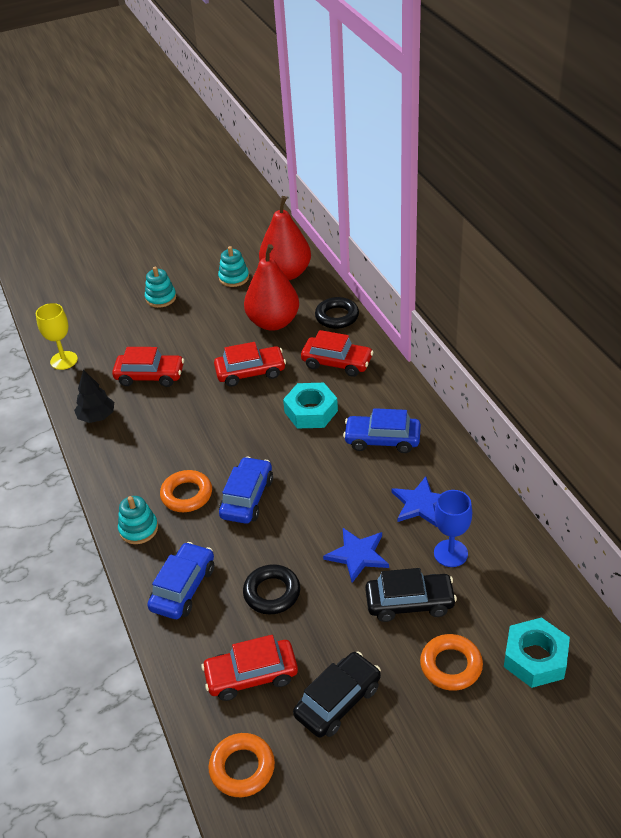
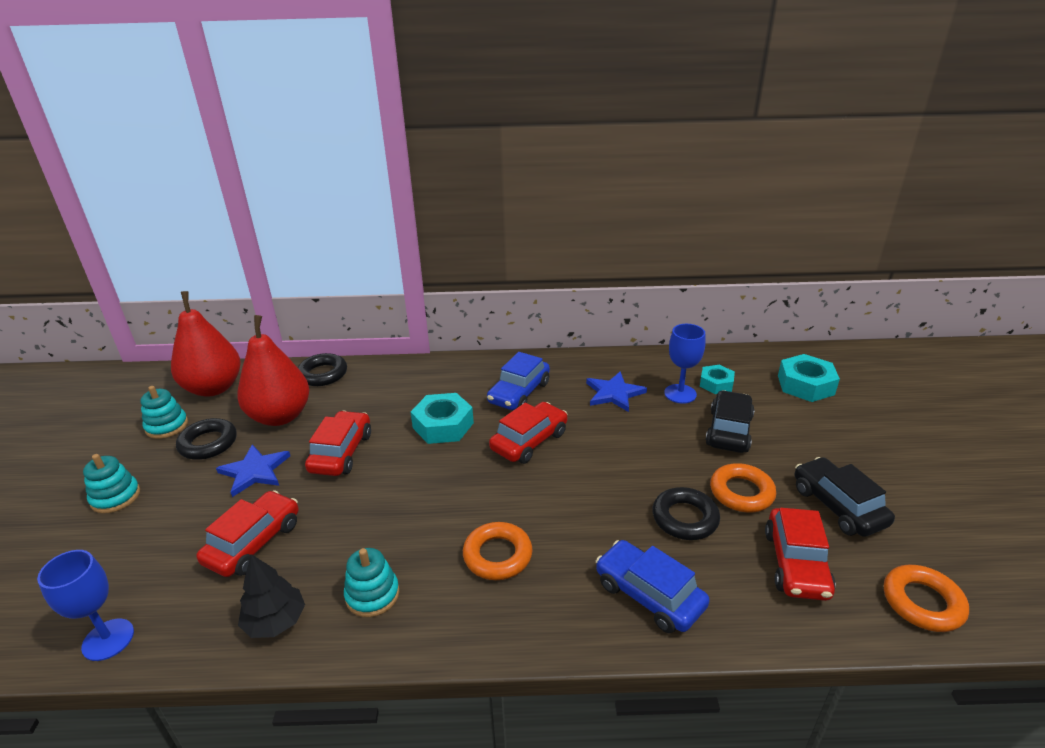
camera: 70 degrees left, 10 degrees down
yellow goblet [36,303,78,370] -> blue goblet [37,550,134,661]
turquoise stacking toy [118,496,158,544] -> turquoise stacking toy moved to [344,548,399,617]
blue car [219,457,273,524] -> none
red car [301,330,373,377] -> red car moved to [489,402,568,464]
blue star [323,528,389,583] -> blue star moved to [216,444,290,497]
orange ring [420,634,483,691] -> orange ring moved to [710,463,776,512]
none -> black ring [176,418,237,460]
none -> turquoise nut [700,365,735,394]

